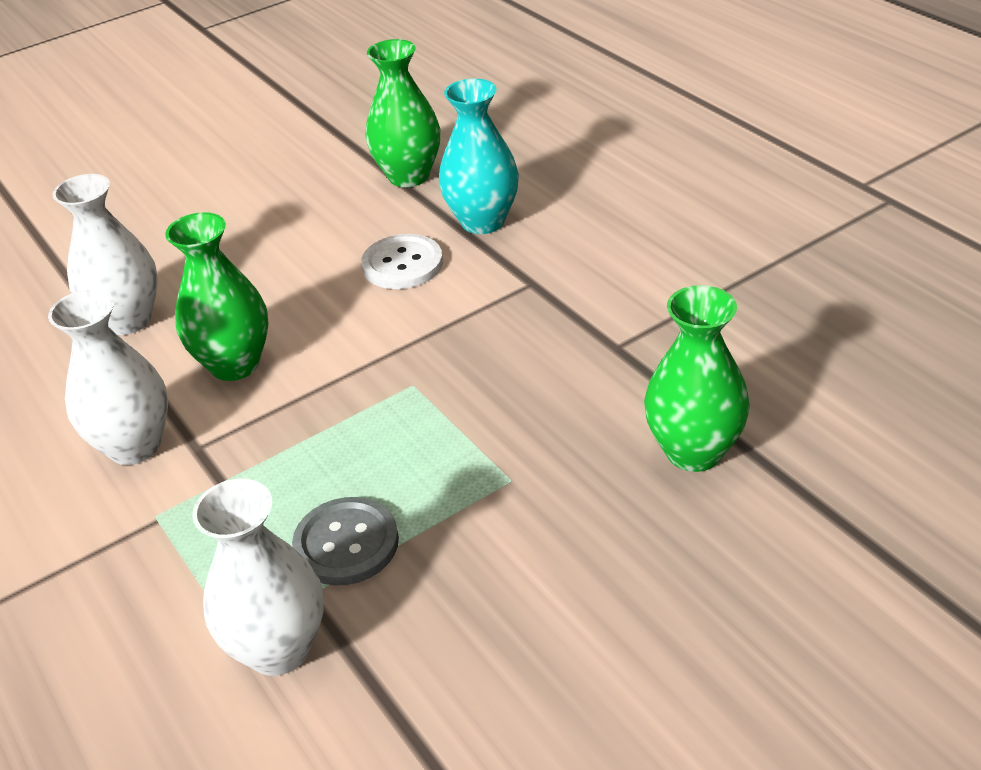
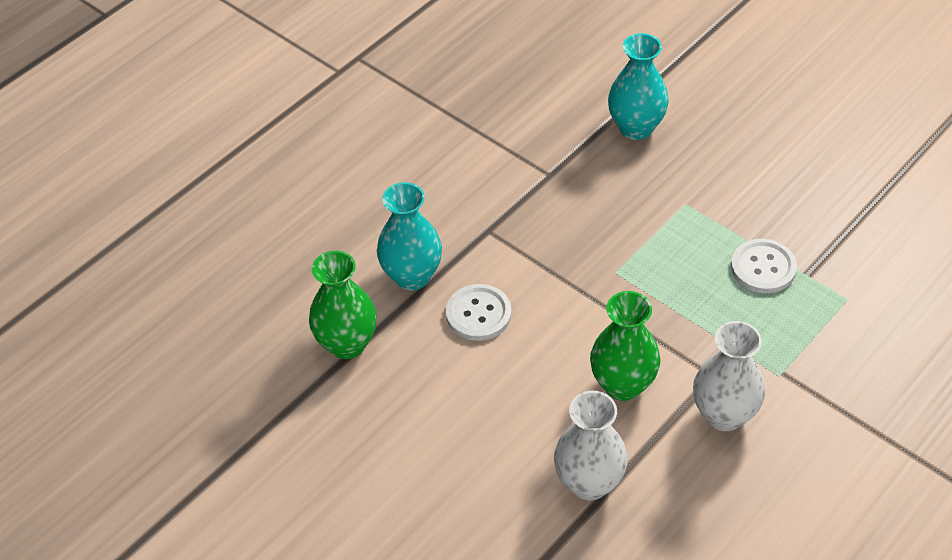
camera: 105 degrees left, 10 degrees up
white vase [192,479,323,676] -> none
grey button [292,497,399,585] -> white button [731,239,797,293]
green vase [644,285,750,472] -> turquoise vase [608,33,669,140]

